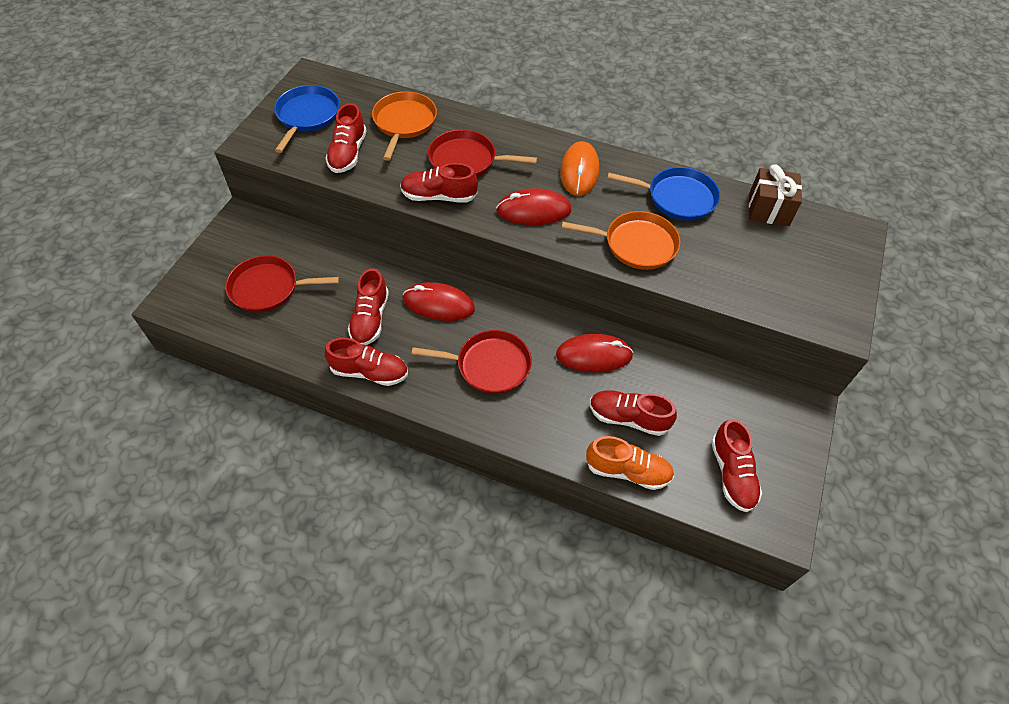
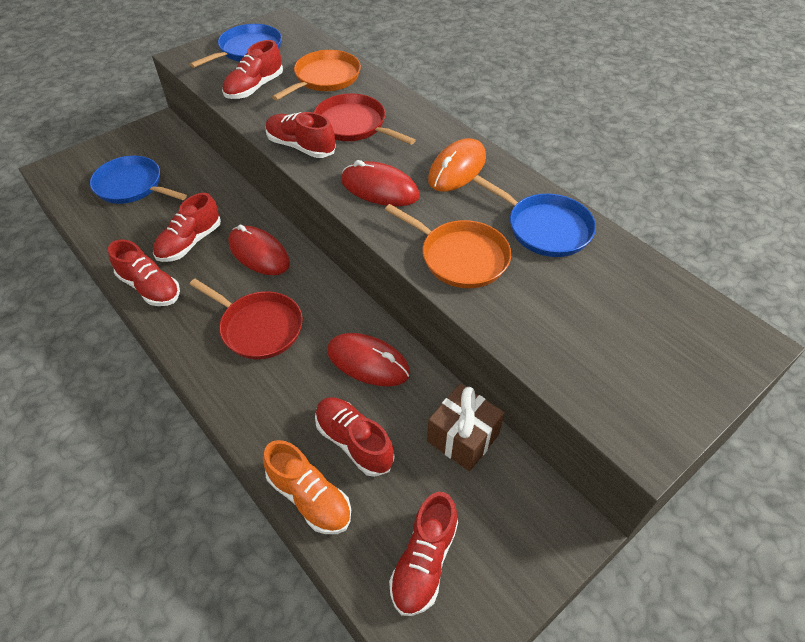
camera: 30 degrees right, 5 degrees down
red pan [225,255,339,312] -> blue pan [90,156,187,204]
brown gift [749,164,802,226] -> brown gift moved to [427,384,504,471]

